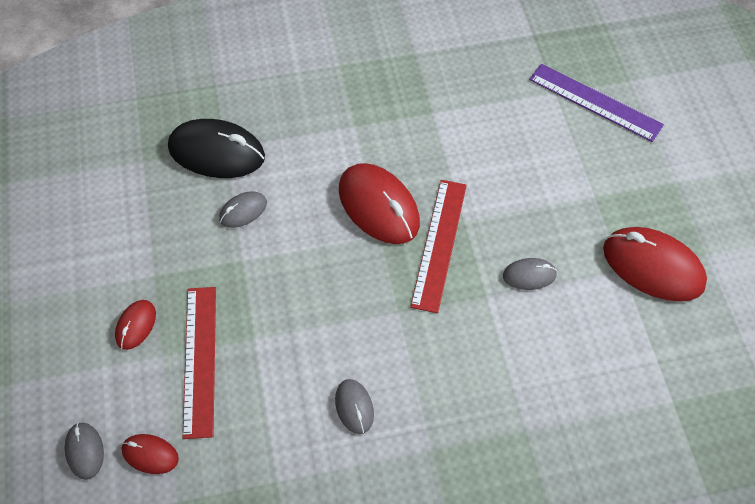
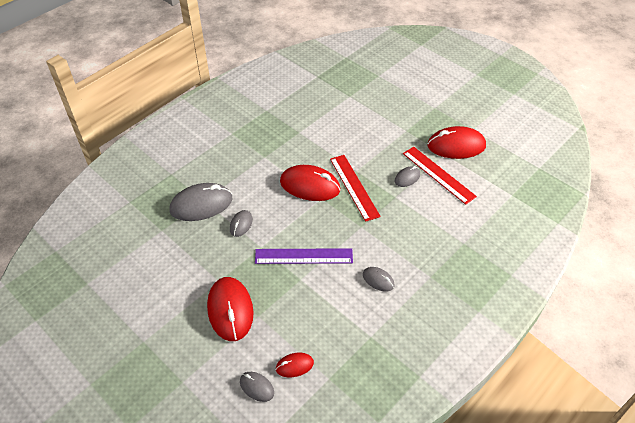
camera: 35 degrees left, 10 degrees down
red mouse [115,300,156,350] -> red mouse [207,277,254,341], size x1.98
black mouse [168,119,265,178] -> grey mouse [170,183,232,221]
red ruler [183,287,216,439] -> red ruler moved to [403,147,477,205]
purple ruler [529,64,664,142] -> purple ruler moved to [255,248,353,264]

